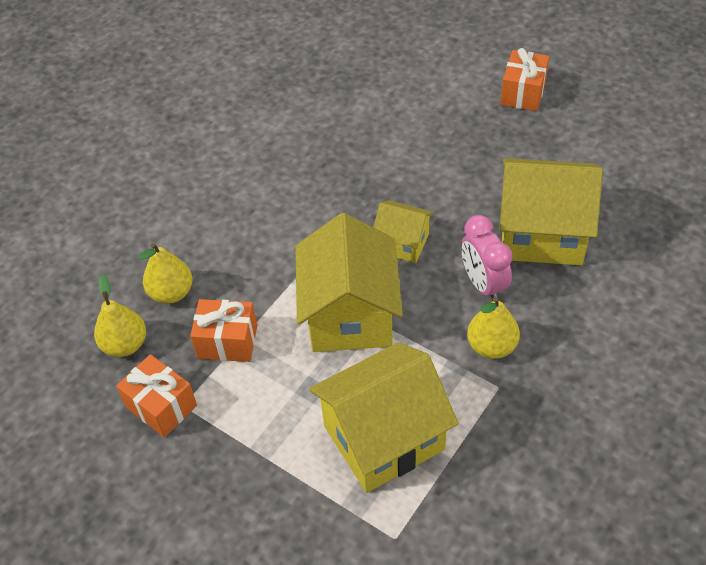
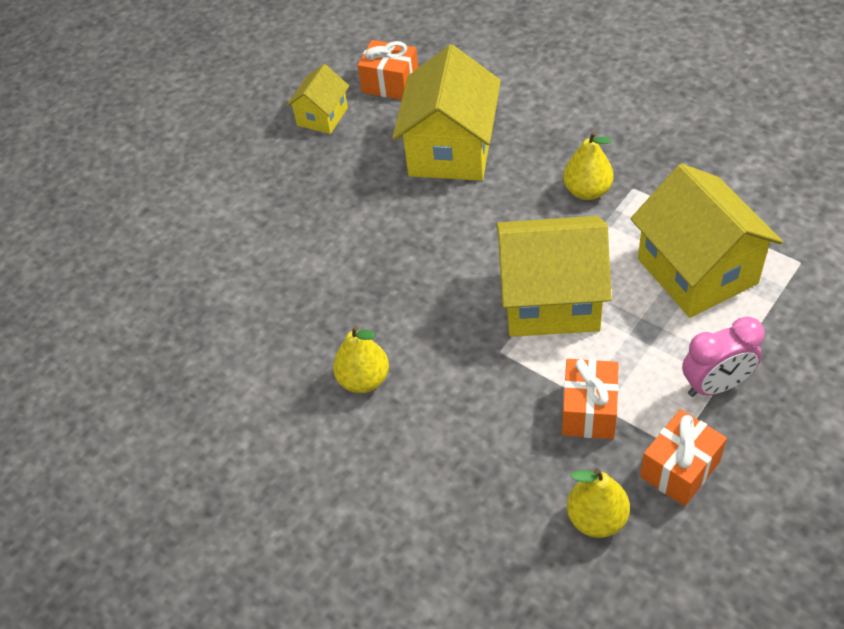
camera: 85 degrees left, 0 degrees up
yellow pear [138,243,193,304] -> yellow pear moved to [333,326,389,393]
yellow house [373,200,434,263] -> yellow house moved to [287,64,349,134]
pink clock [461,215,512,301] -> pink clock moved to [682,316,765,397]
orange gift [500,48,549,111] -> orange gift moved to [357,40,418,100]

